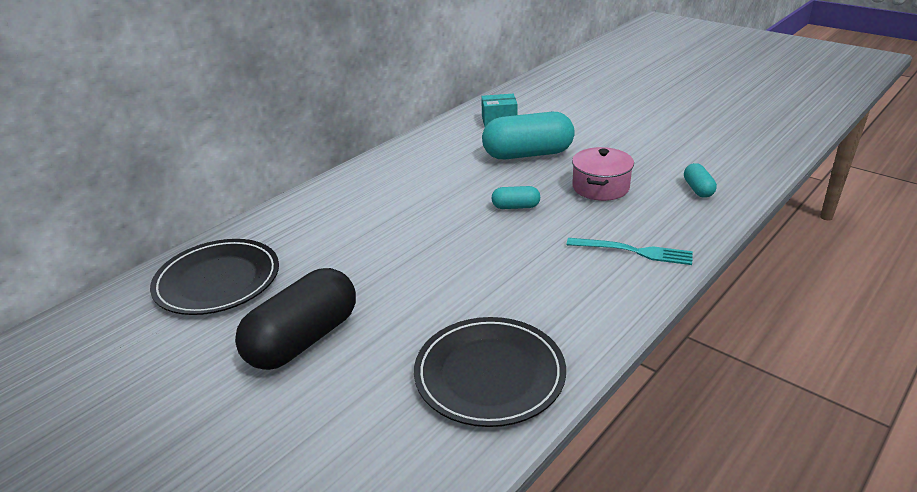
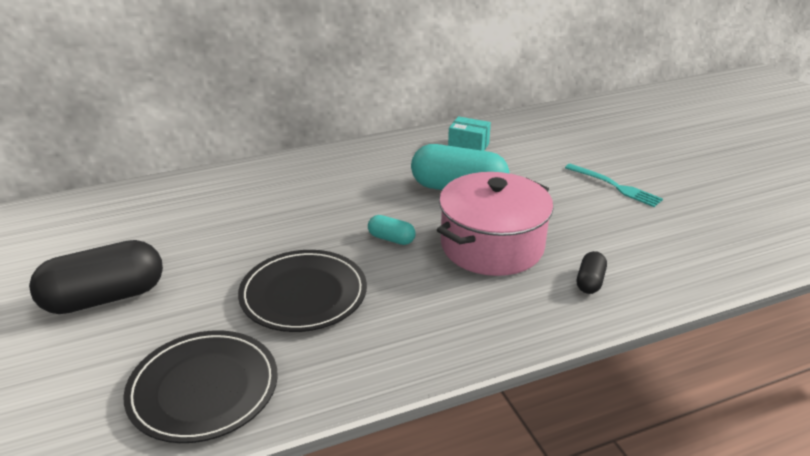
camera: 25 degrees right, 0 degrees up
black plate [150,239,279,315] -> black plate moved to [238,250,367,332]
turquoise fork [566,238,693,265] -> turquoise fork moved to [565,164,663,207]
pink pot [572,147,634,201] -> pink pot [437,172,554,276], size x1.67
turquoise capsule [684,163,717,198] -> black capsule [577,251,607,294]

